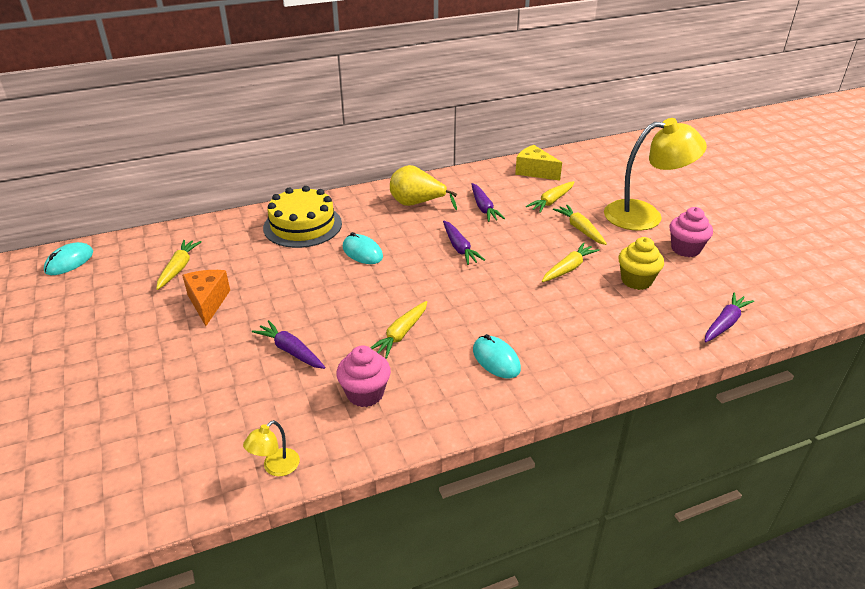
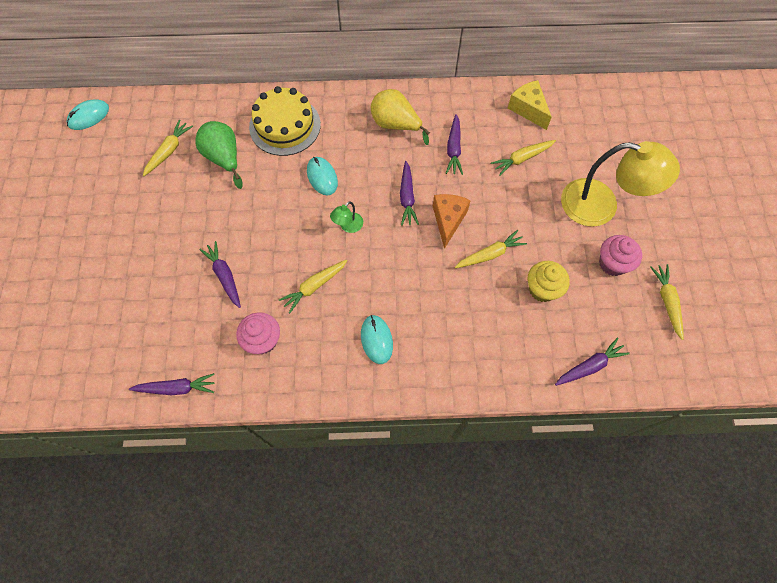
camera: 20 degrees right, 30 degrees up
orange cheese [182,270,230,326] -> orange cheese moved to [433,194,471,249]
yellow lamp [243,420,300,476] -> purple carrot [129,373,215,395]
yellow carrot [553,205,607,245] -> yellow carrot moved to [650,264,684,340]
none -> green pear [195,121,243,189]
none -> green lamp [330,201,363,233]

